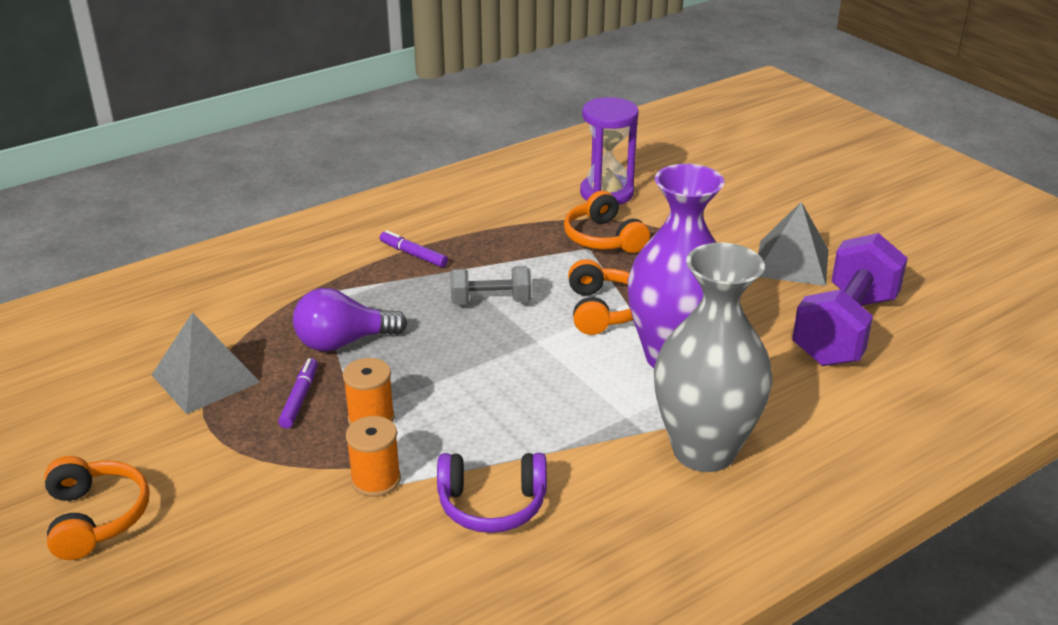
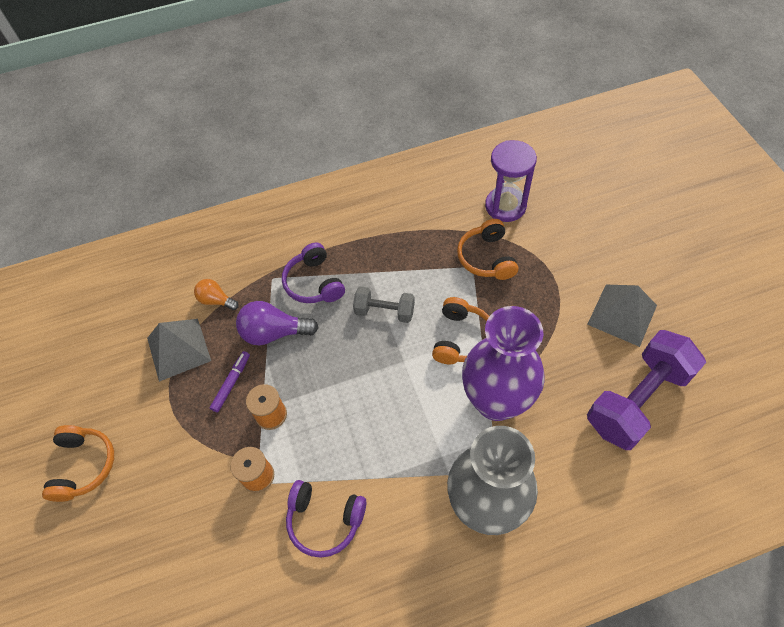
camera: 20 degrees right, 25 degrees up
purple marker [380,230,448,267] -> none
none -> orange light bulb [194,279,239,310]
none -> purple headphones [282,243,345,303]

